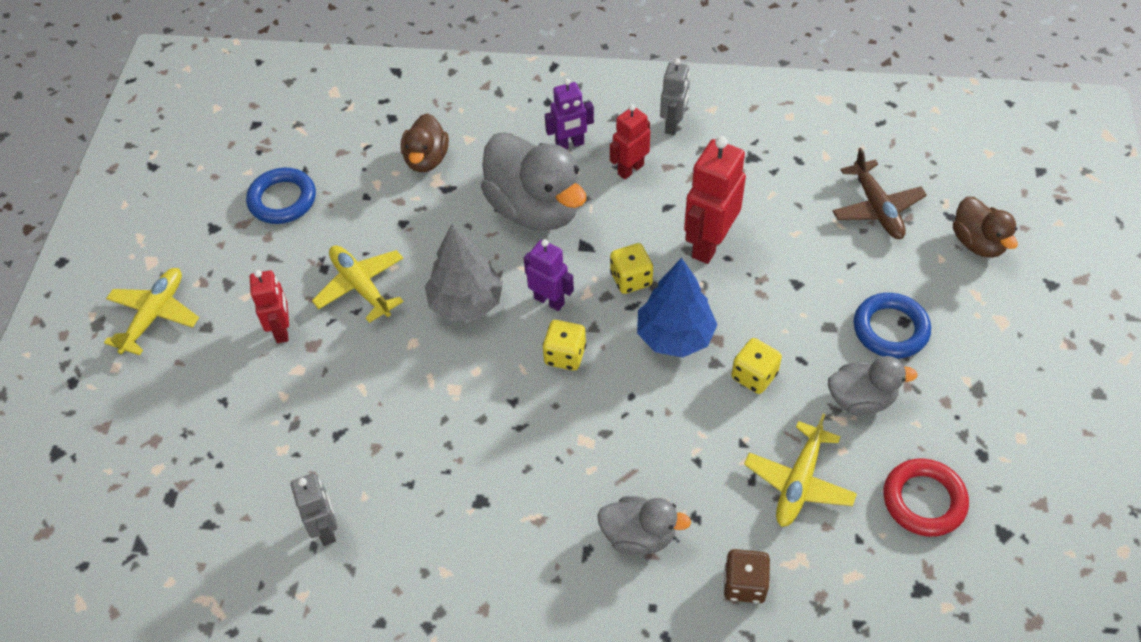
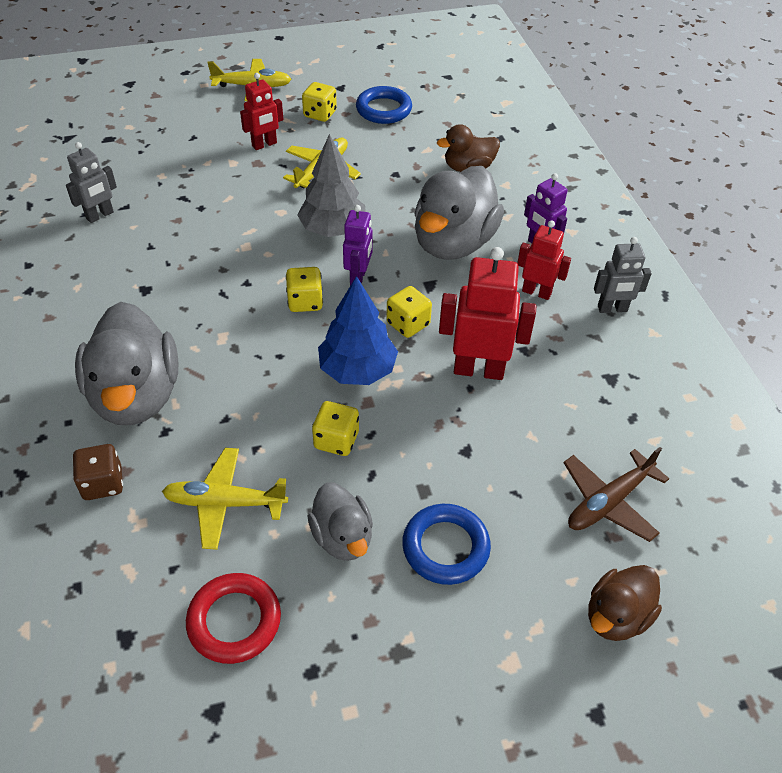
camera: 65 degrees right, 5 degrees down
grey duck [597,496,691,555] -> grey duck [75,302,178,425], size x1.80
none -> yellow dice [302,82,337,122]

